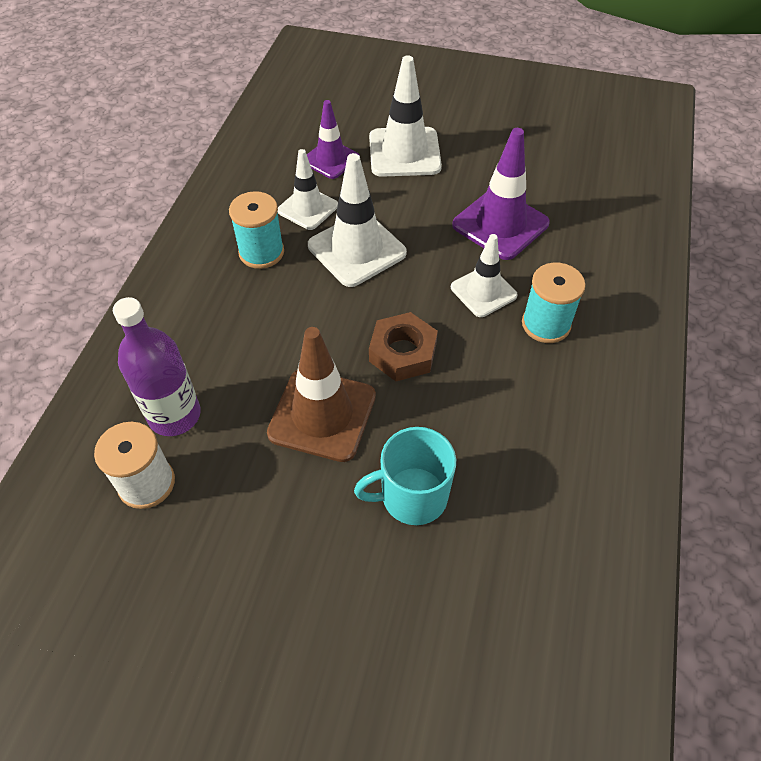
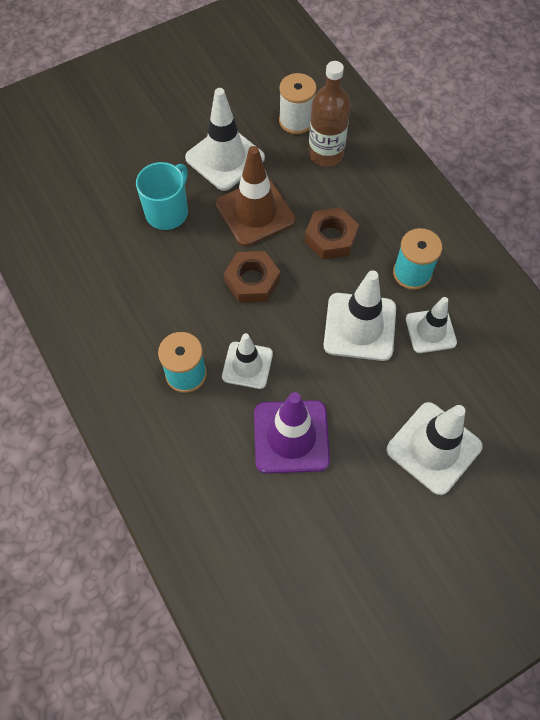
camera: 135 degrees right, 10 degrees up
purple bottle [113,297,201,436] -> brown bottle [308,61,351,167]
purple traffic cone [307,100,360,179] -> none
none -> white traffic cone [185,88,265,191]
none -> brown nut [305,207,359,260]

